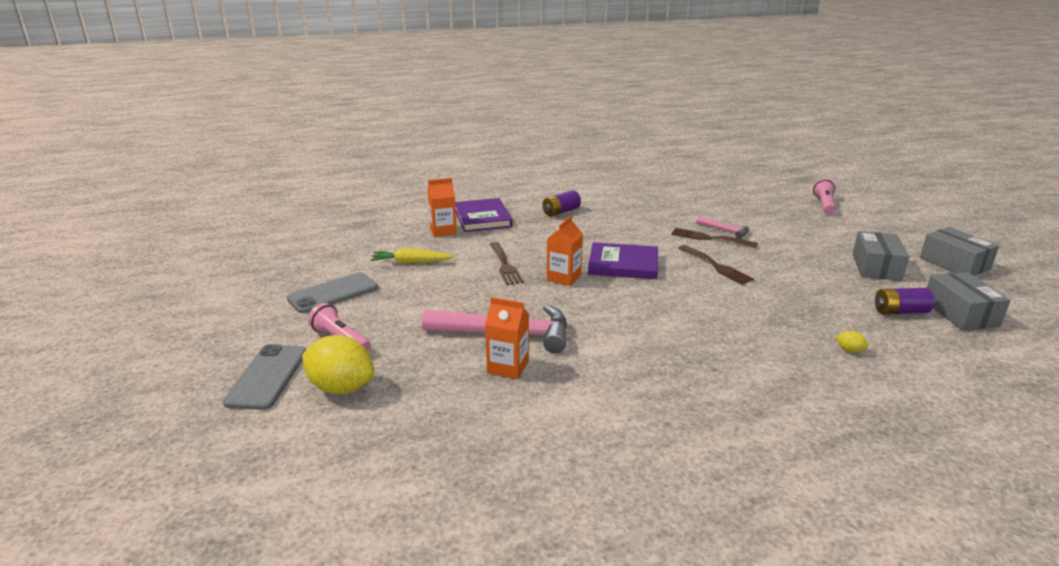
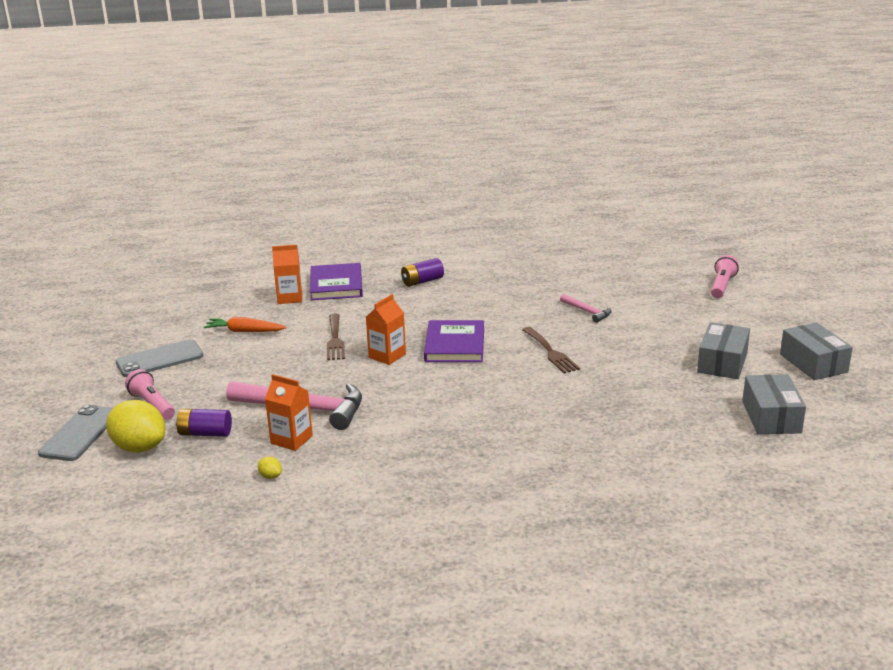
camera: 10 degrees right, 0 degrees up
yellow carrot [371,248,455,264] -> orange carrot [204,317,287,332]
purple book [588,242,658,279] -> purple book turned 75 degrees clockwise [424,320,484,362]
brown fork [671,228,758,248] -> none
yellow lemon [835,331,868,353] -> yellow lemon moved to [258,457,282,479]
purple battery [875,288,934,314] -> purple battery moved to [176,409,232,437]

